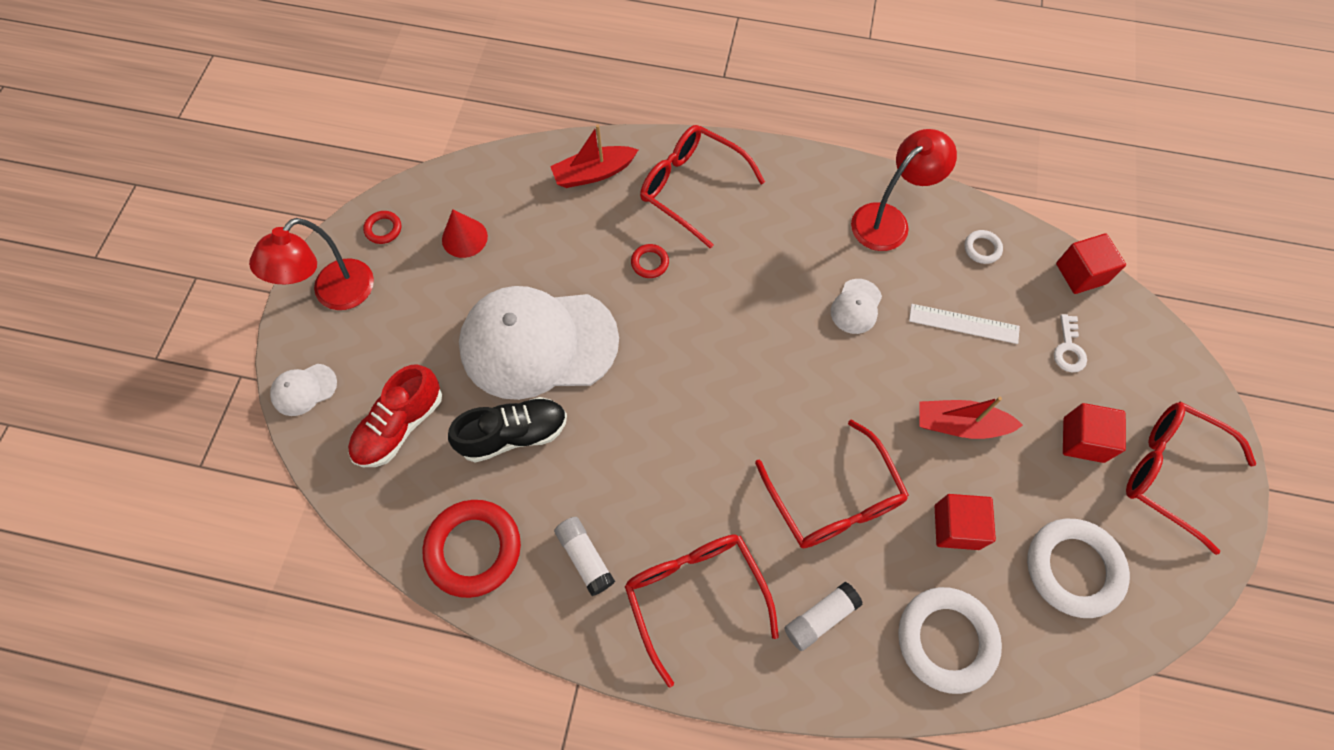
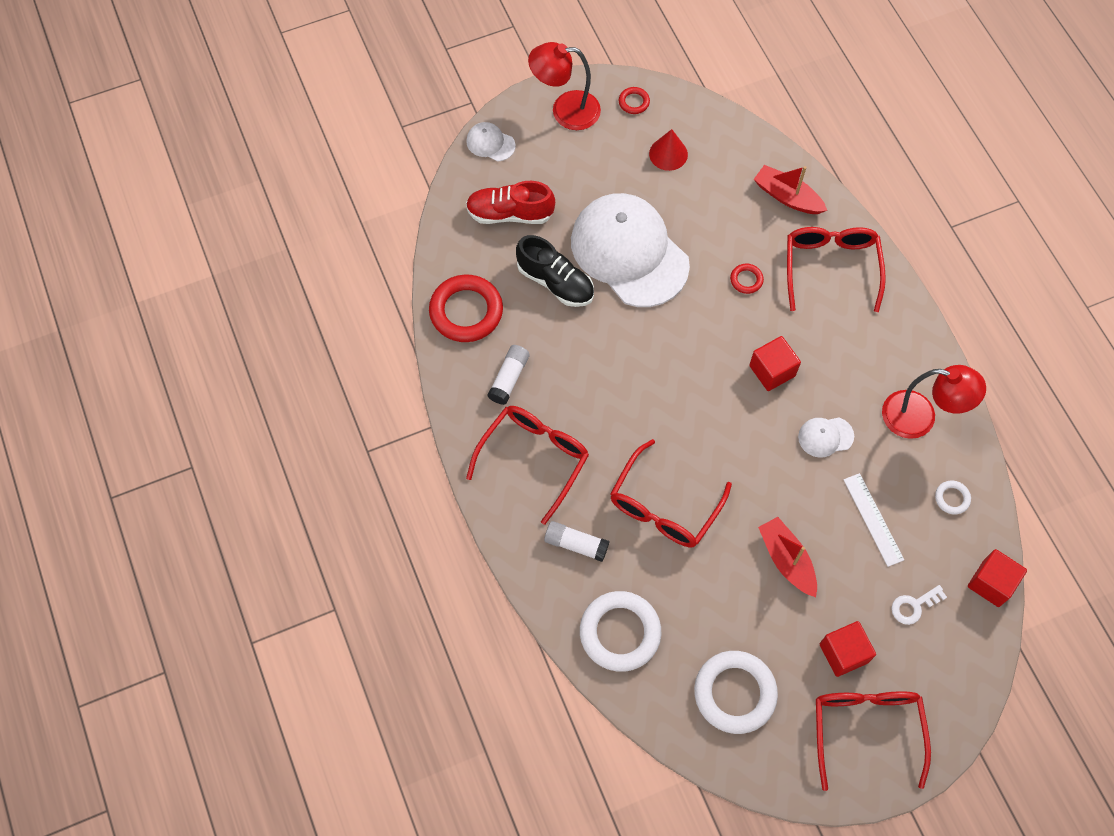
camera: 55 degrees right, 0 degrees up
red cube [935,494,996,550] -> red cube moved to [749,336,801,391]

